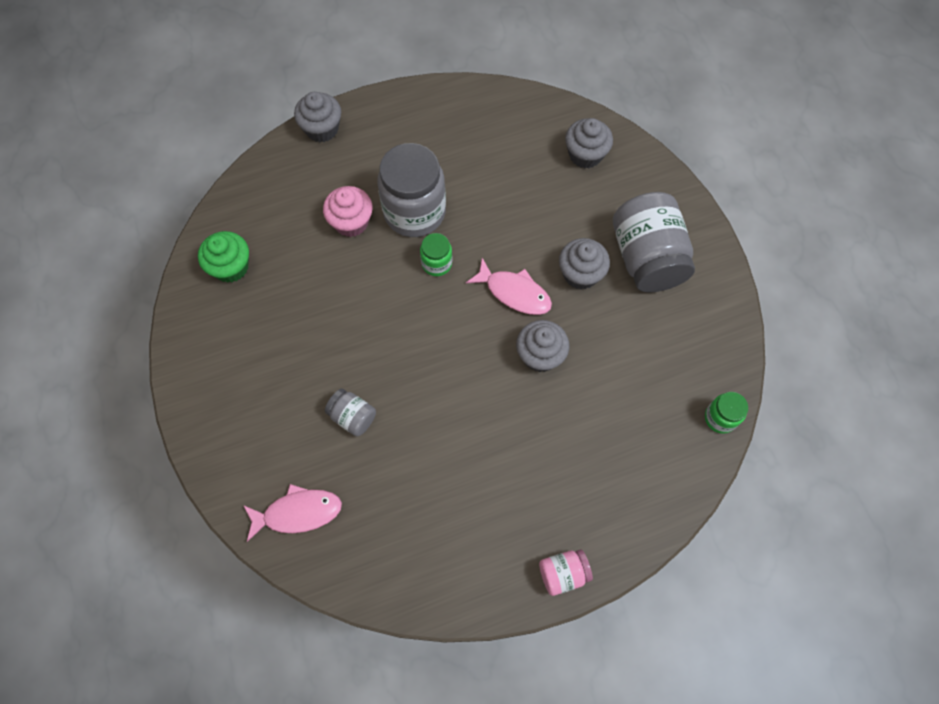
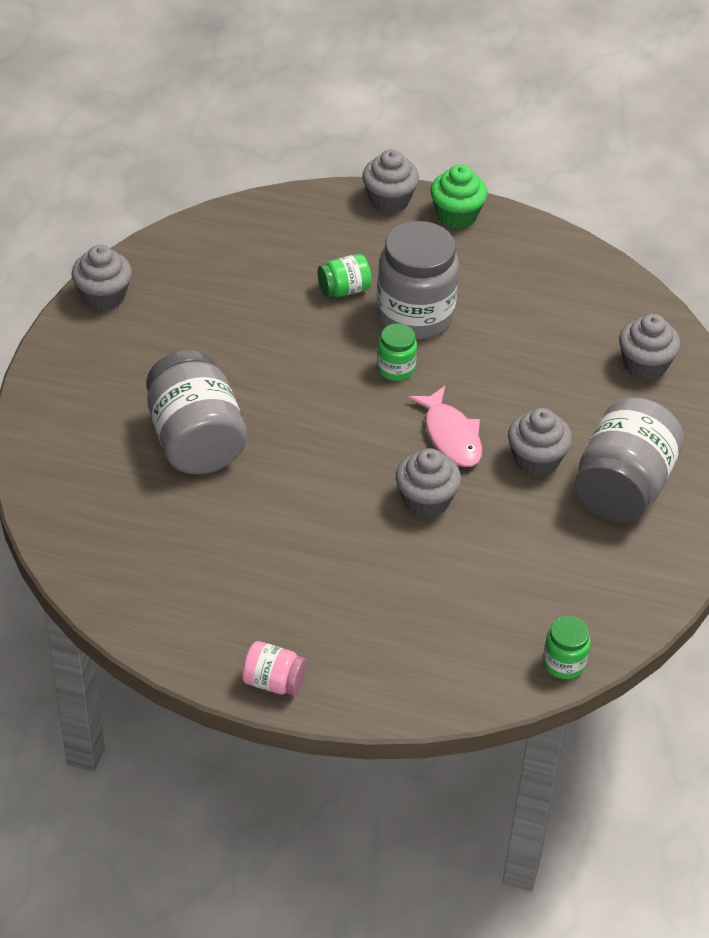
camera: 35 degrees right, 20 degrees down
green cupcake [198,231,249,283] -> green cupcake moved to [430,164,488,229]
pink fish [243,484,342,542] -> none
pink cupcake [323,186,373,237] -> green jar [318,254,372,297]
grey jar [325,389,376,436] -> grey jar [146,350,247,474], size x2.08
none -> grey cupcake [71,245,132,311]

